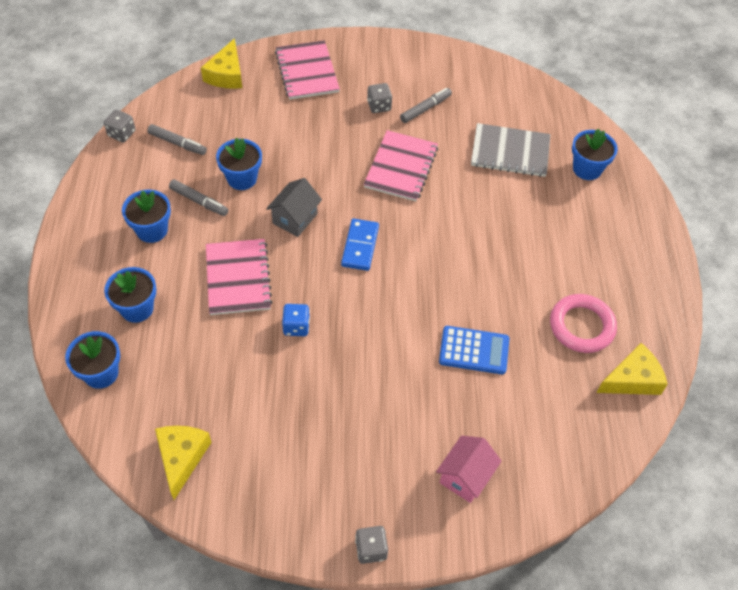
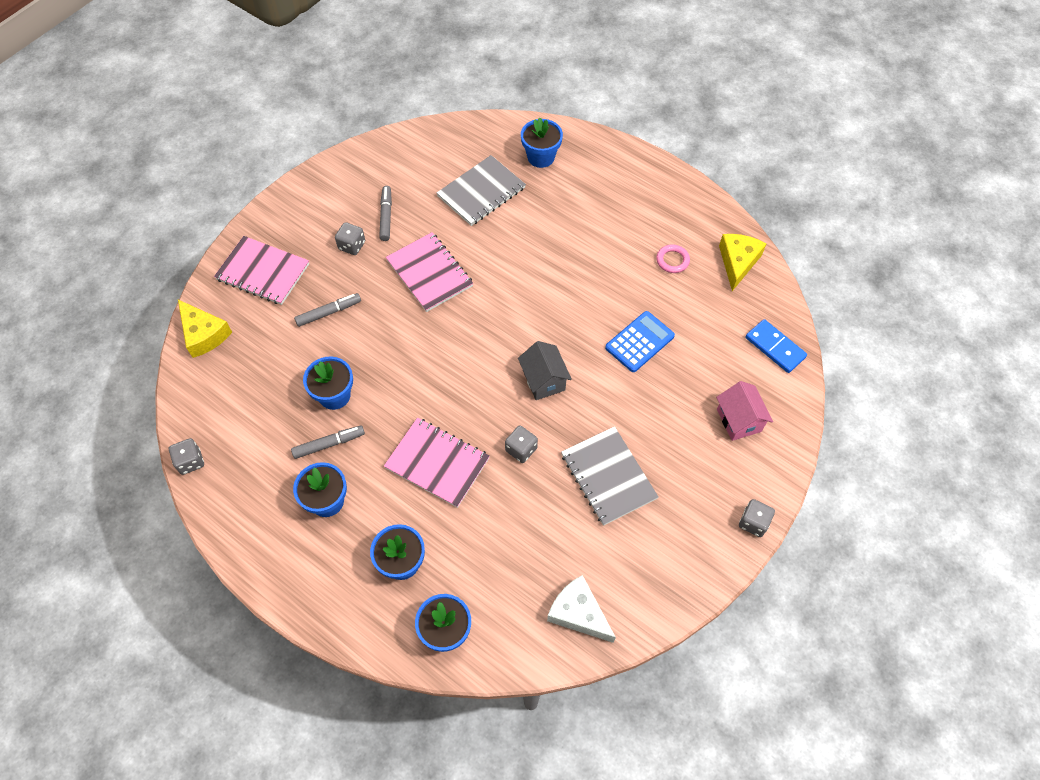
camera: 50 degrees left, 5 degrees up
grey marker [147,124,207,155] -> grey marker moved to [294,293,361,327]
yellow cheese [155,426,212,500] -> white cheese [547,575,616,643]
grey house [266,178,322,237] -> grey house moved to [518,341,572,400]
blue dice [282,304,310,336] -> grey dice [505,425,538,463]
blue domino [341,219,379,271] -> blue domino moved to [745,319,807,373]
pink ring [550,294,617,353] -> pink ring [656,245,690,273], size x0.56
none -> grey notebook [561,426,658,526]

